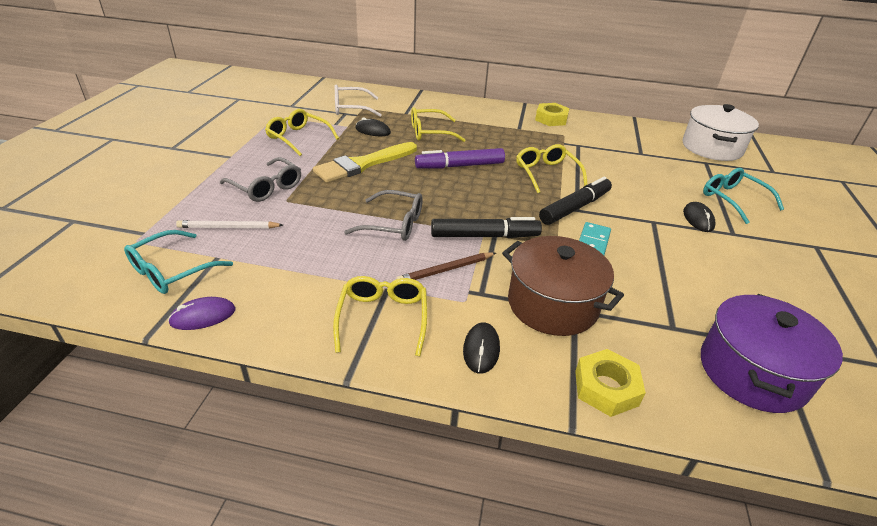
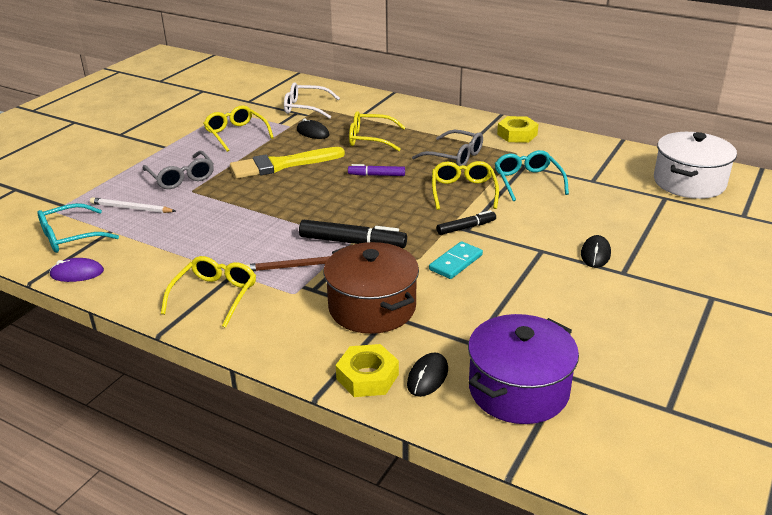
camera: 20 degrees right, 5 degrees down
grey glasses [344,190,423,241] -> grey glasses moved to [412,130,483,166]
purple marker [415,148,505,169] -> purple marker [348,164,405,176], size x0.60
black mouse [463,322,500,374] -> black mouse moved to [407,353,448,397]
black marker [539,177,612,225] -> black marker [436,210,496,235], size x0.60
turquoise glasses [703,168,784,224] -> turquoise glasses moved to [495,150,569,201]

